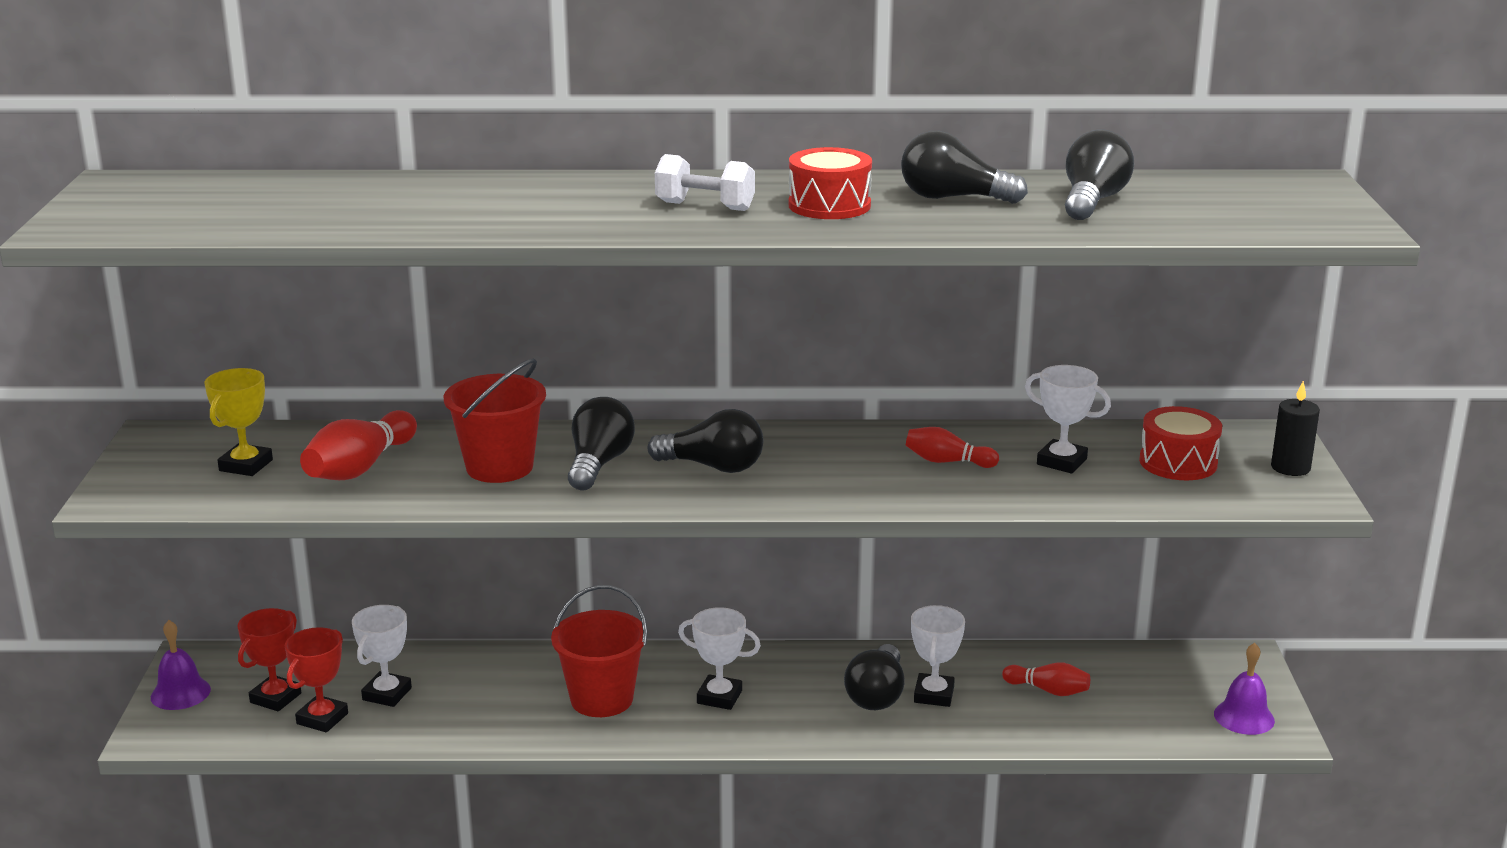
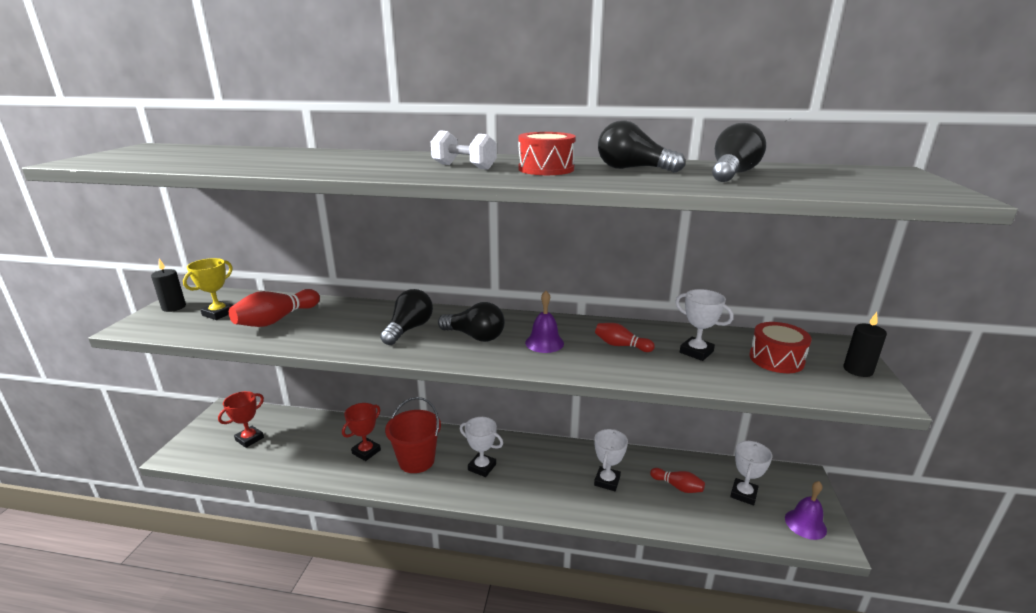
camera: 10 degrees right, 0 degrees up
purple bell [151,620,211,710] -> purple bell moved to [525,291,564,353]
red trophy [285,627,348,733] -> red trophy moved to [342,403,381,461]
white trophy [352,605,412,707] -> white trophy moved to [730,441,772,505]
red bucket [443,358,546,483] -> none
black light bulb [844,644,905,710] -> none
none -> black candle [151,259,186,312]

